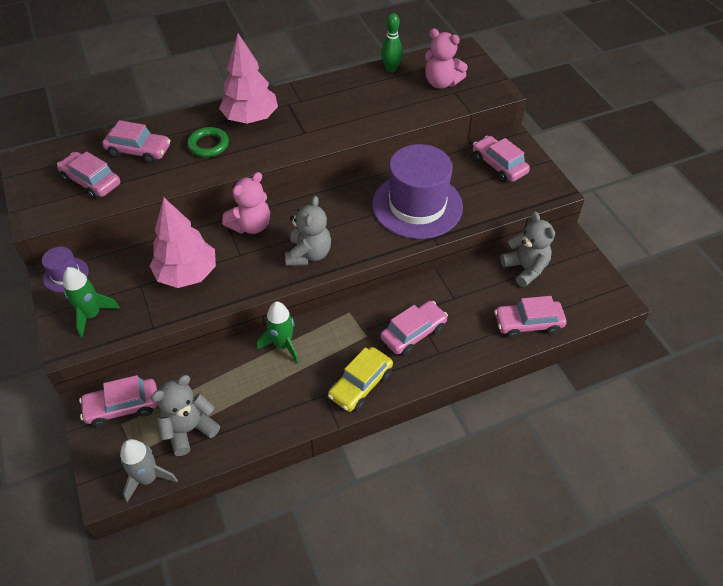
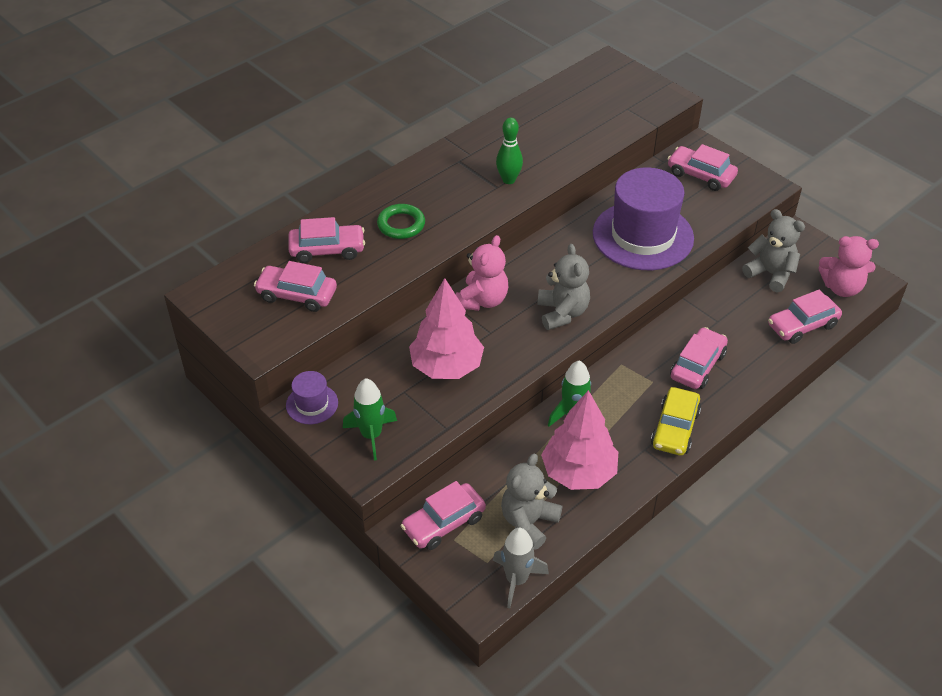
camera: 20 degrees left, 5 degrees down
pink tree [219,33,278,124] -> pink tree moved to [541,390,618,490]
green bowling pin [381,13,403,72] -> green bowling pin moved to [496,118,523,184]
pink teddy bear [425,28,468,89] -> pink teddy bear moved to [818,236,879,297]

